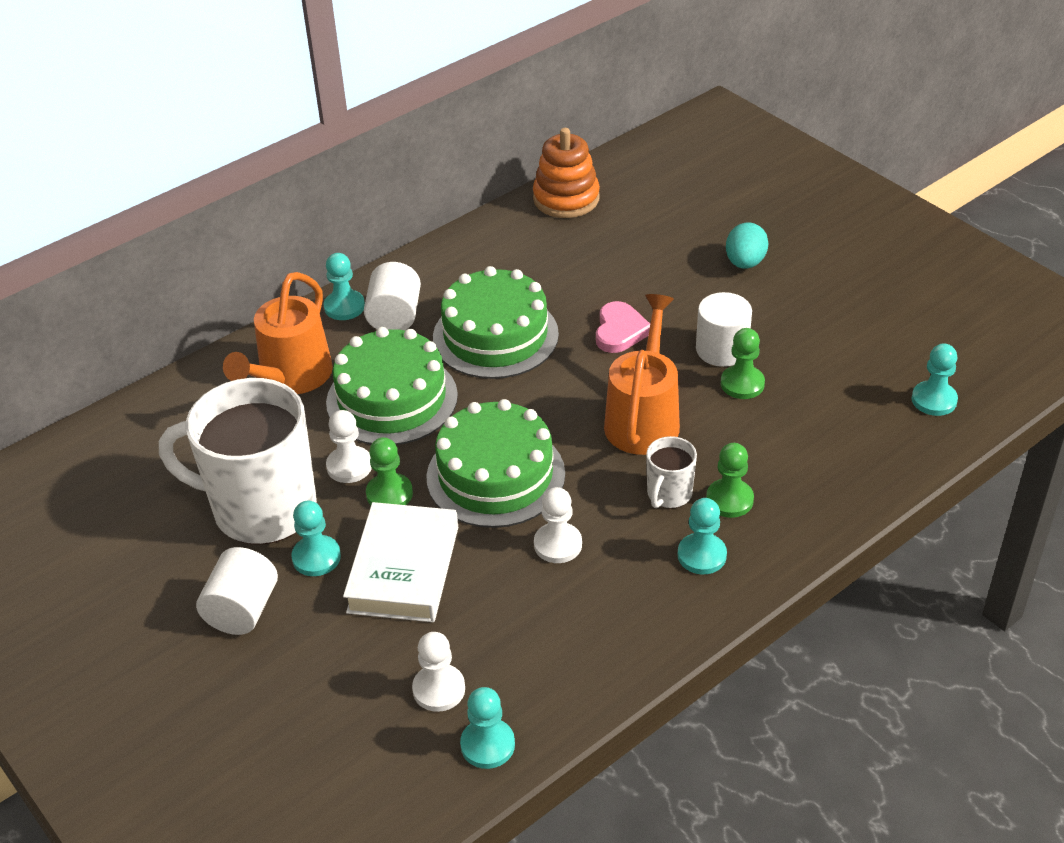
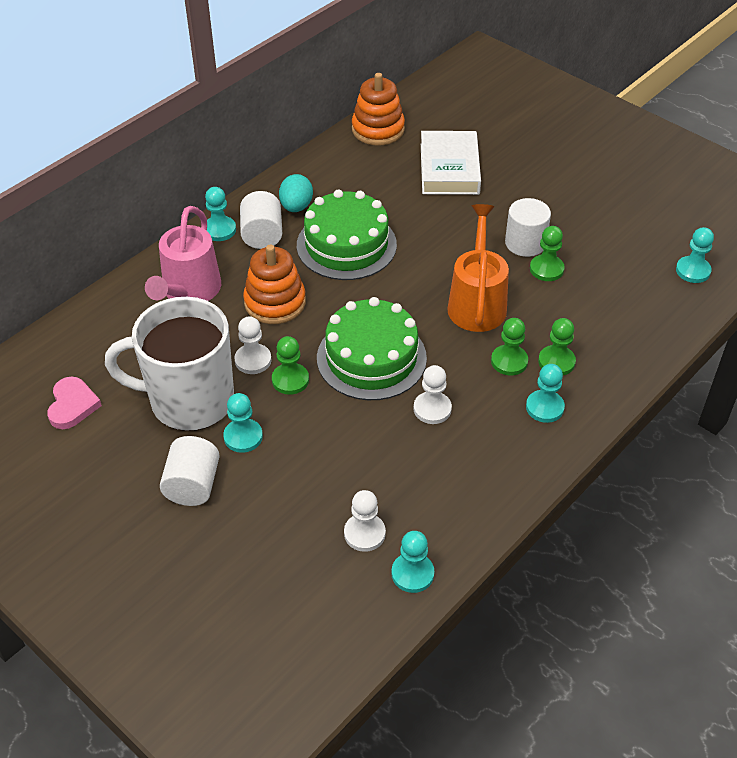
camera: 10 degrees left, 5 degrees up
orange watering can [223,272,333,394] -> pink watering can [145,206,221,301]
green cake [326,327,458,445] -> orange stacking toy [243,244,306,324]
white book [343,502,458,622] -> white book moved to [421,131,481,195]
pink heart [596,301,650,353] -> pink heart moved to [47,377,102,429]
white mug [646,436,697,508] -> green pawn [491,318,528,375]
turquoise egg [726,223,768,269] -> turquoise egg moved to [279,174,313,212]

